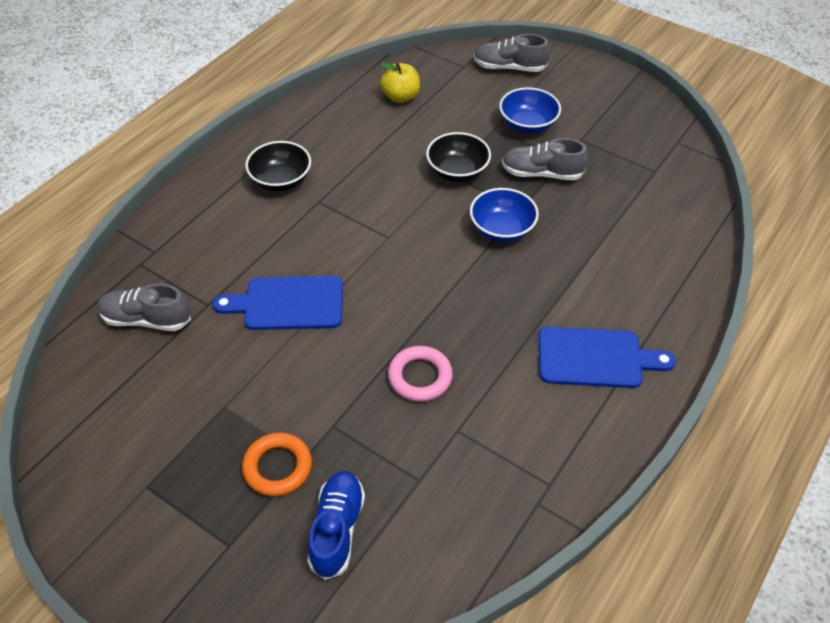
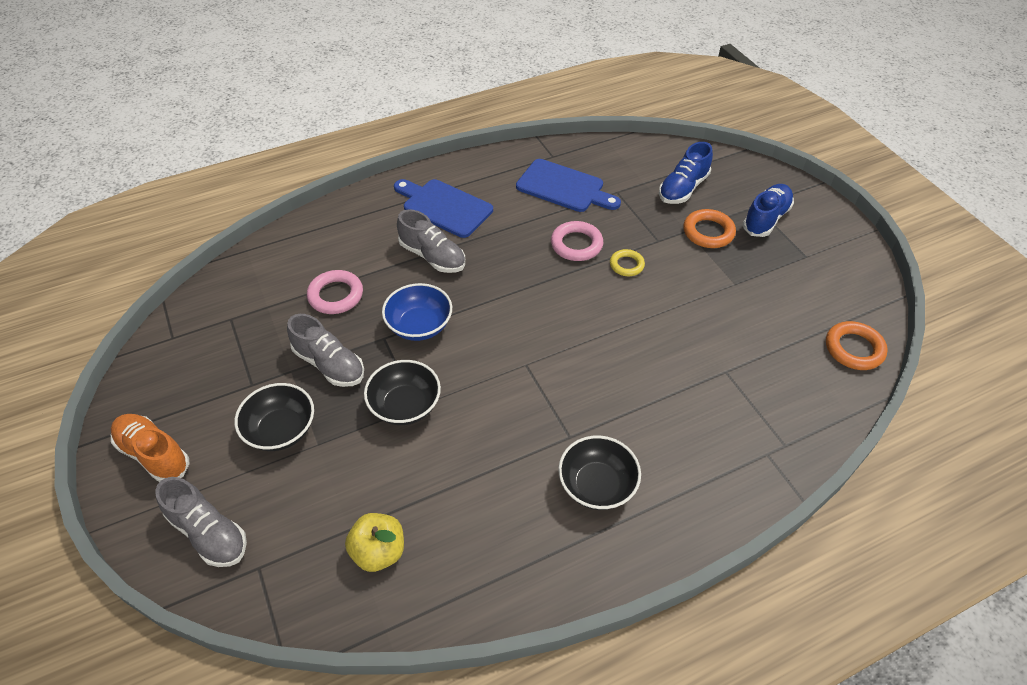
camera: 150 degrees left, 0 degrees up
grey shoe [98,284,191,331] -> grey shoe moved to [397,209,465,273]
blue cutting board [213,276,343,330] -> blue cutting board moved to [516,159,621,212]
blue bowl [499,87,561,134] -> black bowl [234,383,314,451]
none -> orange shoe [111,414,190,482]
none -> pink ring [307,270,363,314]
none -> yellow ring [610,249,645,276]
none -> blue shoe [743,184,794,237]
none -> orange ring [826,321,888,370]

